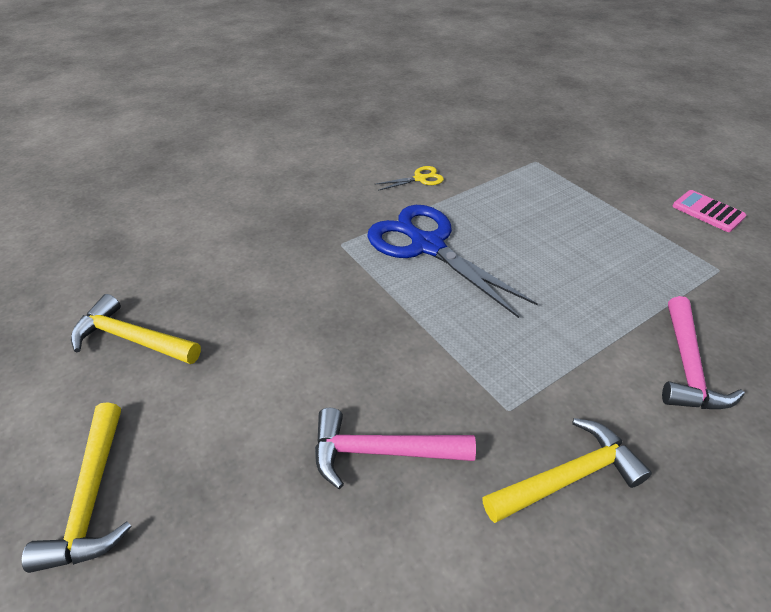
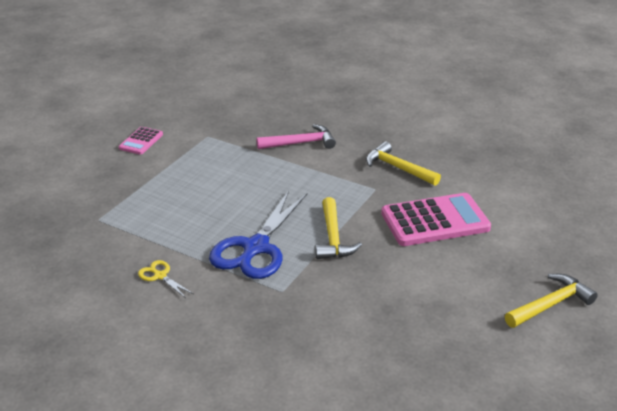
camera: 115 degrees left, 10 degrees down
yellow hammer [71,294,201,364] -> yellow hammer moved to [315,197,362,259]
pink hammer [315,408,476,489] -> pink calculator [381,193,491,246]

